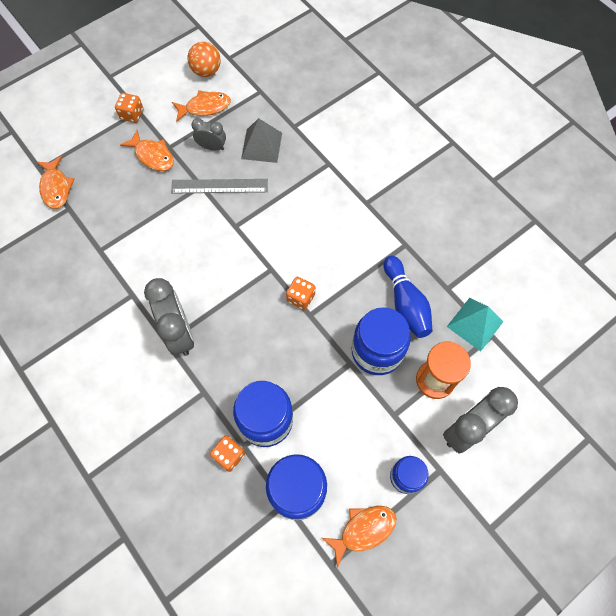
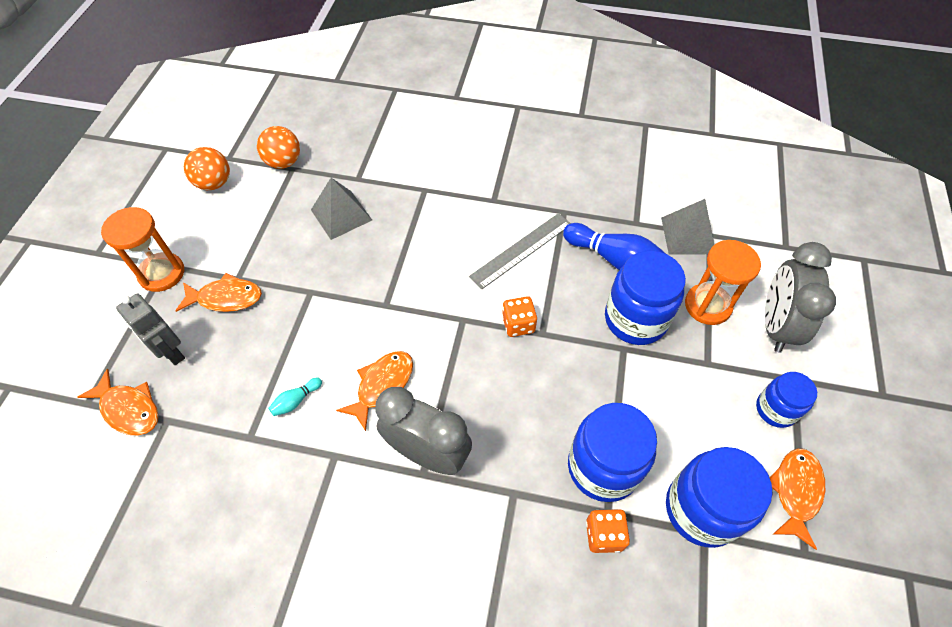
camera: 40 degrees left, 10 degrees down
orange dice [115,93,143,123] -> orange hourglass [101,207,184,292]
grey ruler [171,179,268,193] -> grey ruler moved to [469,213,571,289]
orange fish [172,90,231,122] -> orange fish moved to [336,351,413,431]
grey clock [191,118,226,150] -> none
turquoise pyramid [447,298,503,352] -> grey pyramid [661,199,714,255]
none -> grey robot [116,294,185,365]
none -> orange ball [257,126,300,169]
none -> turquoise bowling pin [268,378,322,416]

